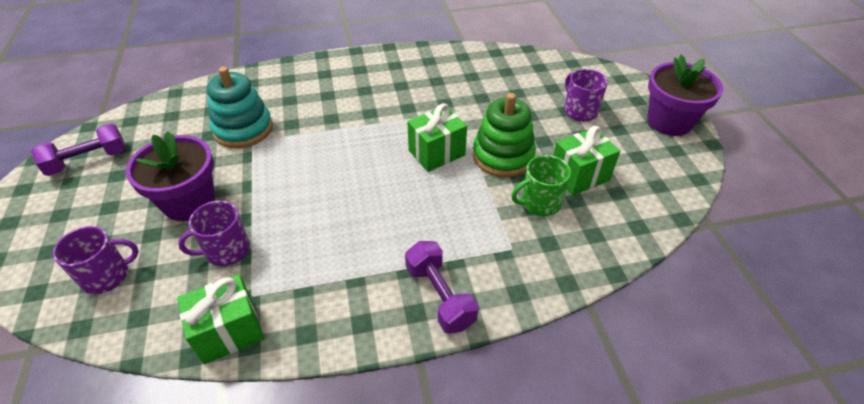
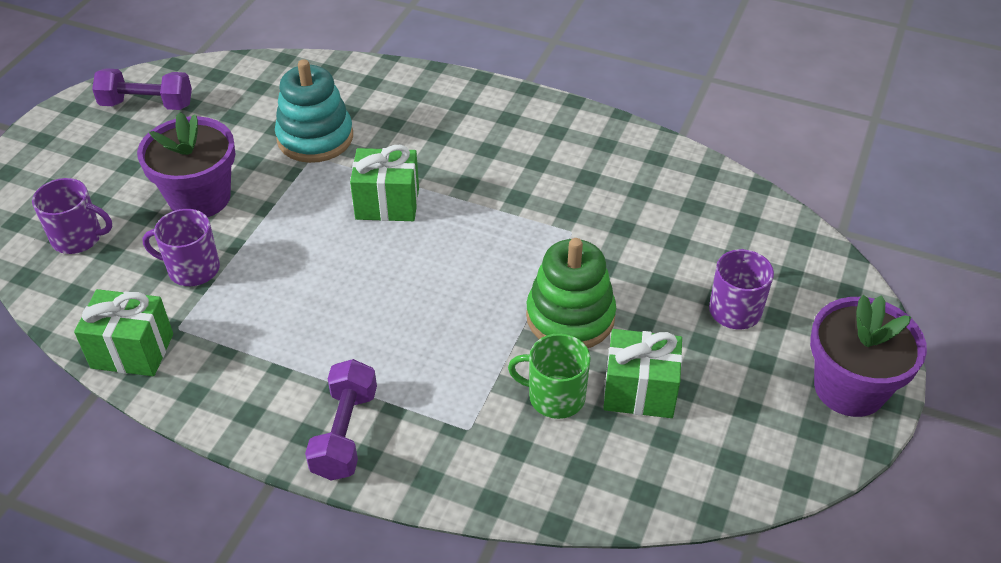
camera: 35 degrees right, 0 degrees up
green gift [407,103,467,172] -> green gift moved to [350,145,419,221]

